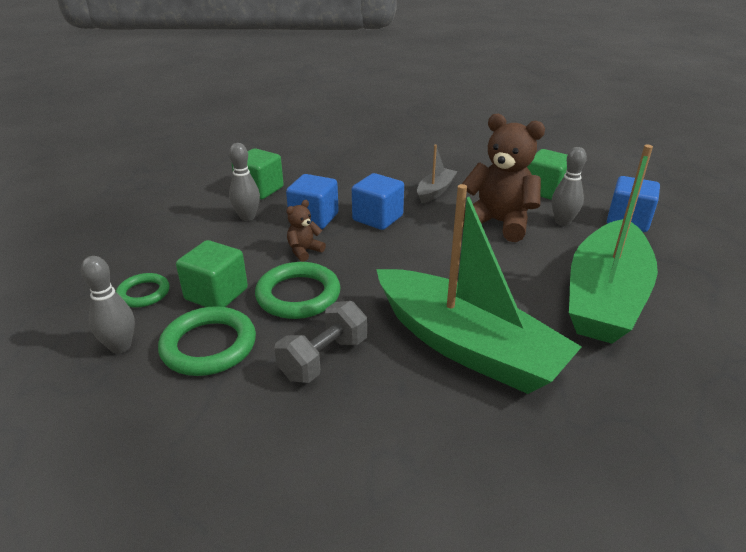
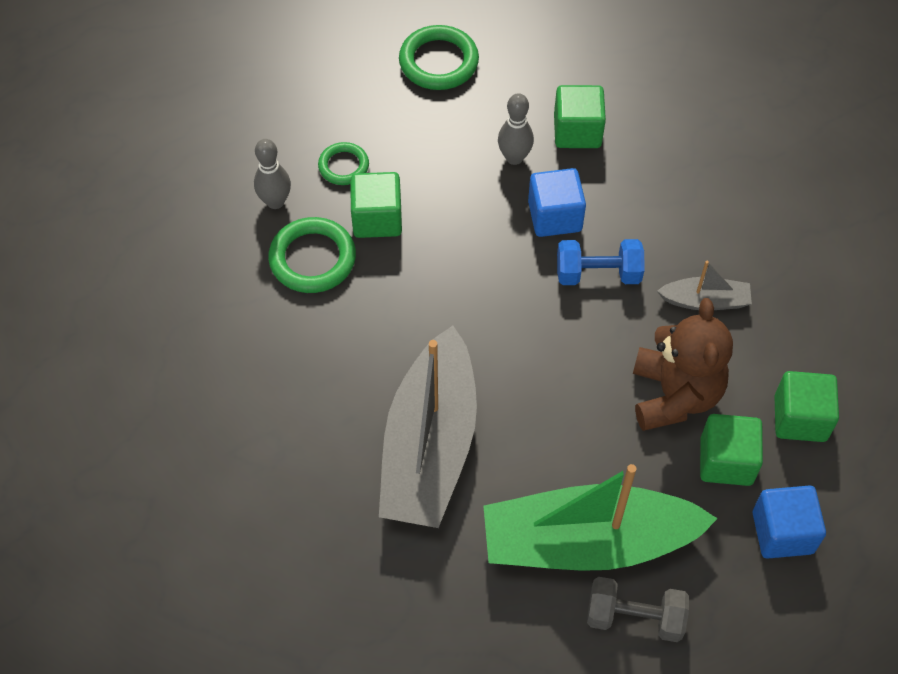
camera: 60 degrees right, 25 degrees up
green ring [255,262,340,319] -> green ring moved to [399,25,479,90]
grey dumbbell [274,301,367,383] -> grey dumbbell moved to [587,577,689,642]
brown teddy bear [286,200,326,262] -> none
blue cube [352,173,404,230] -> blue dumbbell [557,239,645,285]
green boat [376,184,582,394] -> grey boat [379,326,477,528]
grey bowling pin [552,147,587,226] -> green cube [700,414,763,486]

